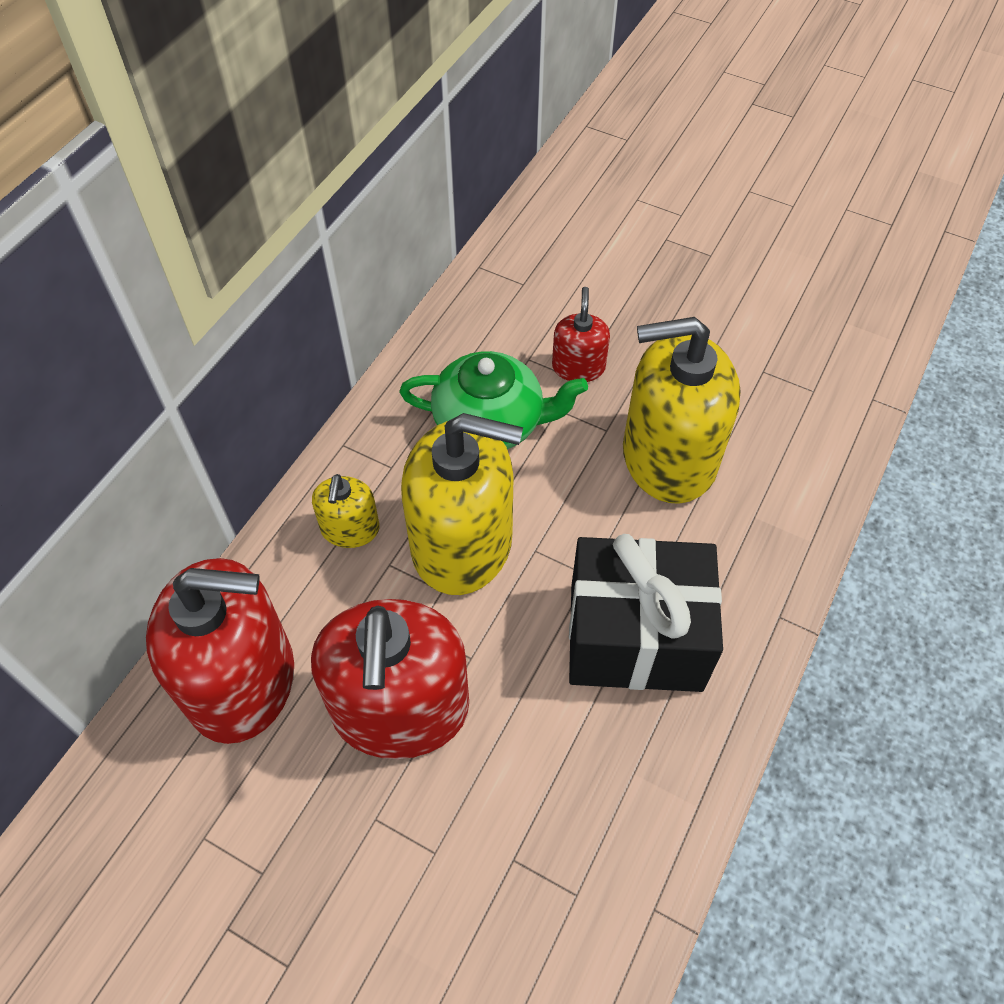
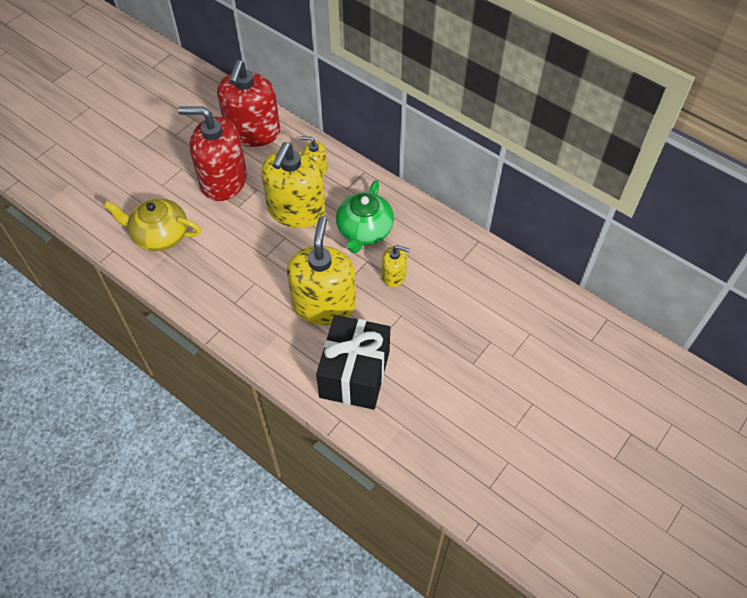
camera: 100 degrees right, 0 degrees up
red soap dispenser [552,287,610,382] -> yellow soap dispenser [382,245,409,287]
black gift [569,534,723,692] -> black gift moved to [316,315,390,410]
none -> yellow teapot [104,198,201,251]

